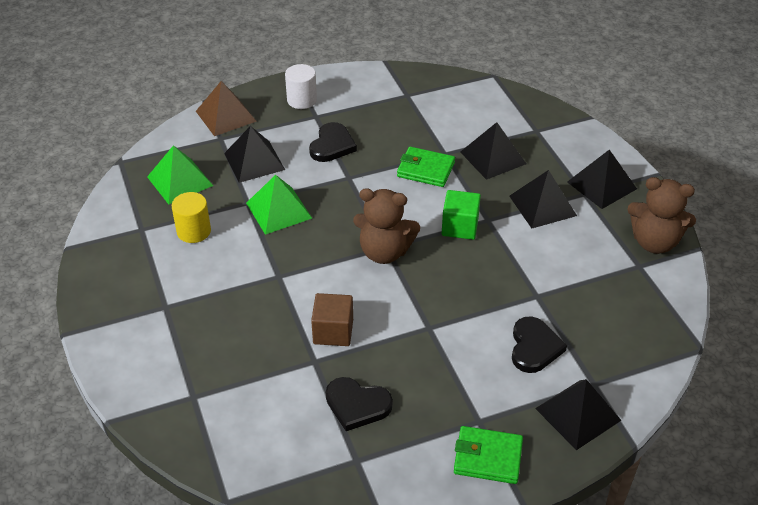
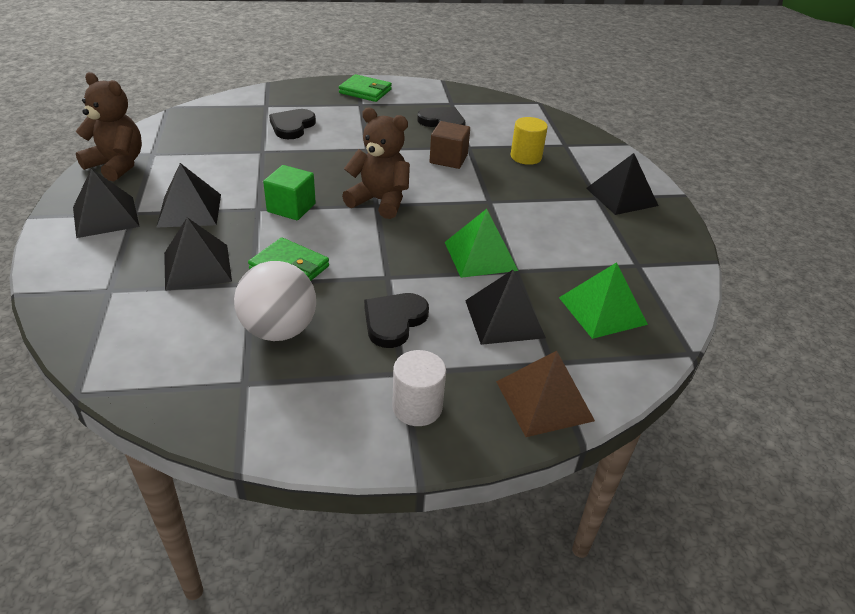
camera: 170 degrees left, 5 degrees down
yellow cylinder [172,192,211,243] -> yellow cylinder moved to [511,117,548,165]
black pyramid [535,379,621,450] -> black pyramid moved to [586,153,658,215]
none -> white ball [234,261,316,341]

